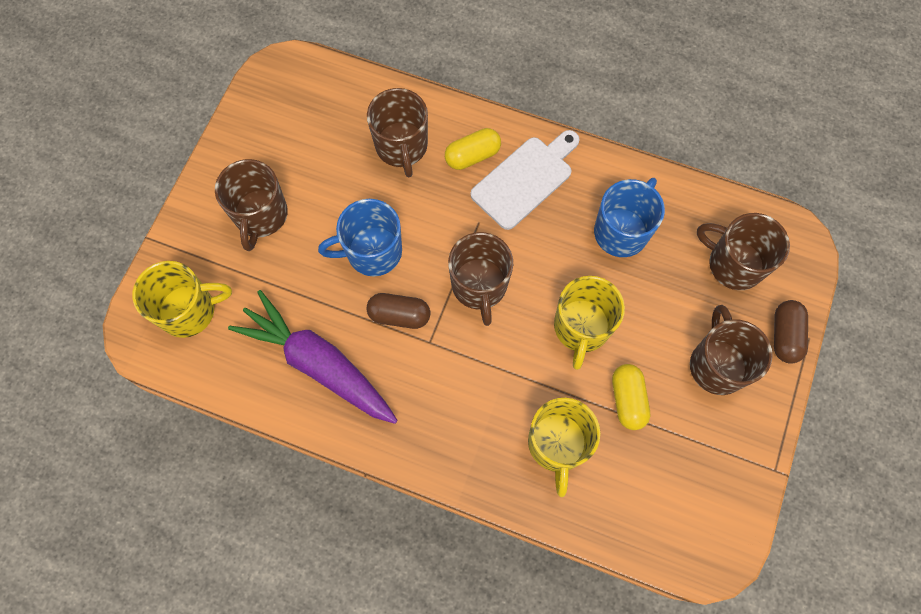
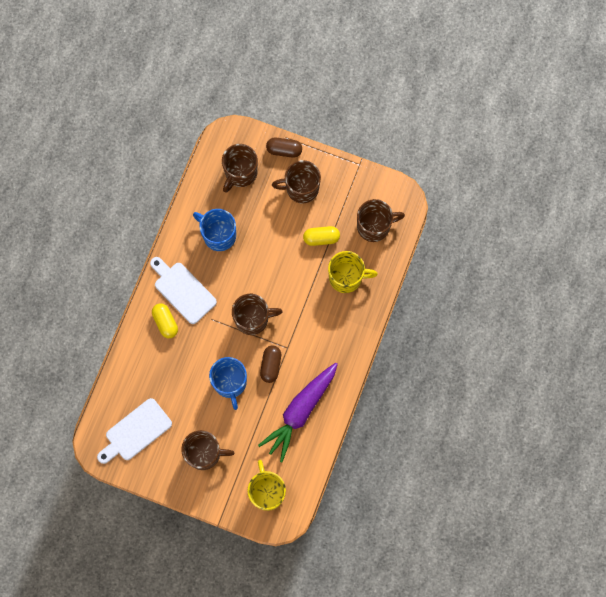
camera: 90 degrees left, 5 degrees up
brown mug [367,88,428,177] -> brown mug moved to [357,199,405,242]
yellow mug [554,276,625,370] -> none
none -> white cutting board [97,398,172,464]

